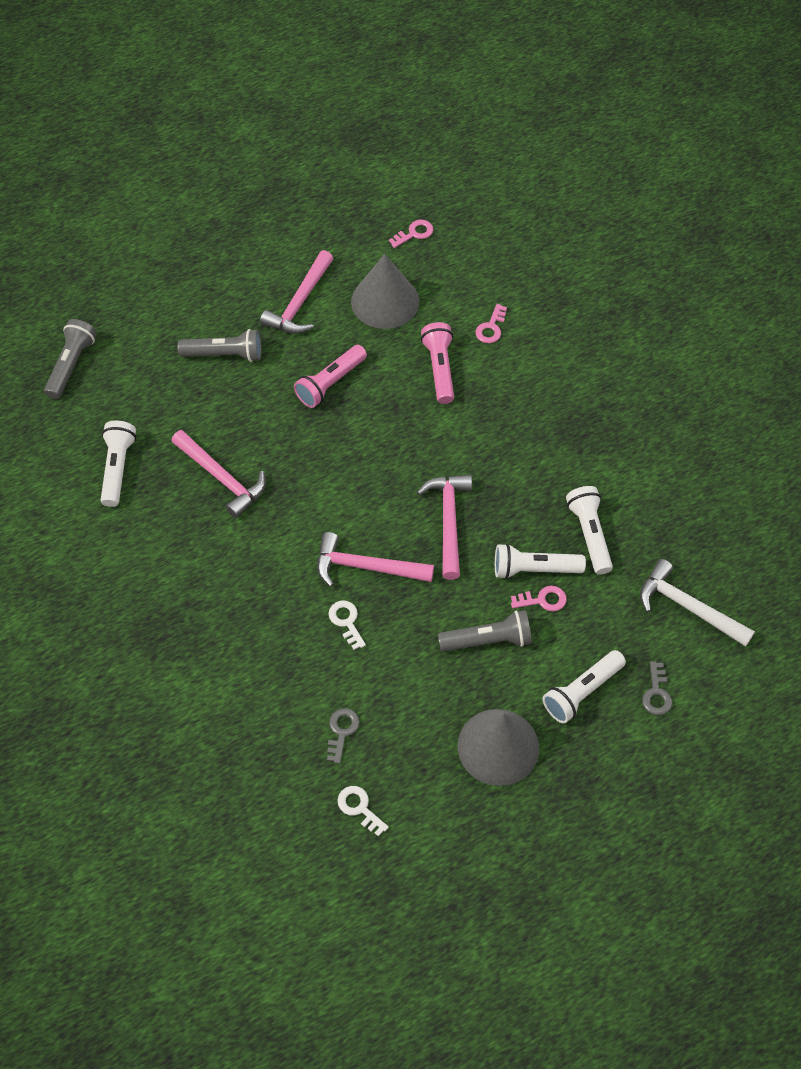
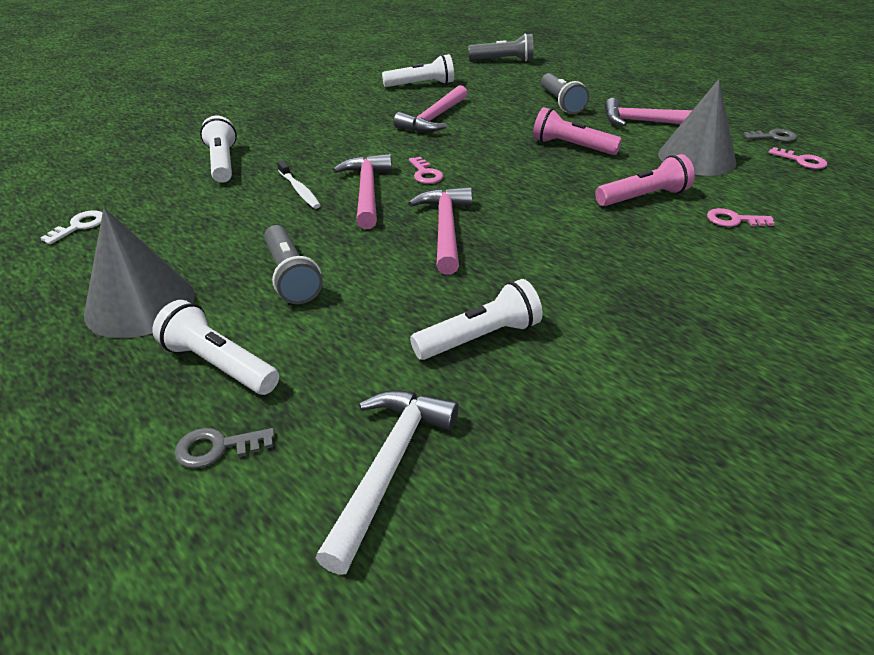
camera: 75 degrees right, 20 degrees down
grey key [327,708,360,764] -> grey key moved to [743,129,797,142]
white key [328,601,366,650] -> white toothbrush [277,161,321,209]
pink hammer [417,475,472,580] -> pink hammer turned 75 degrees counterclockwise [408,187,472,275]
white flashlight [495,543,586,579] -> white flashlight moved to [200,116,237,183]
pink key [511,586,567,611] -> pink key moved to [409,157,443,184]

